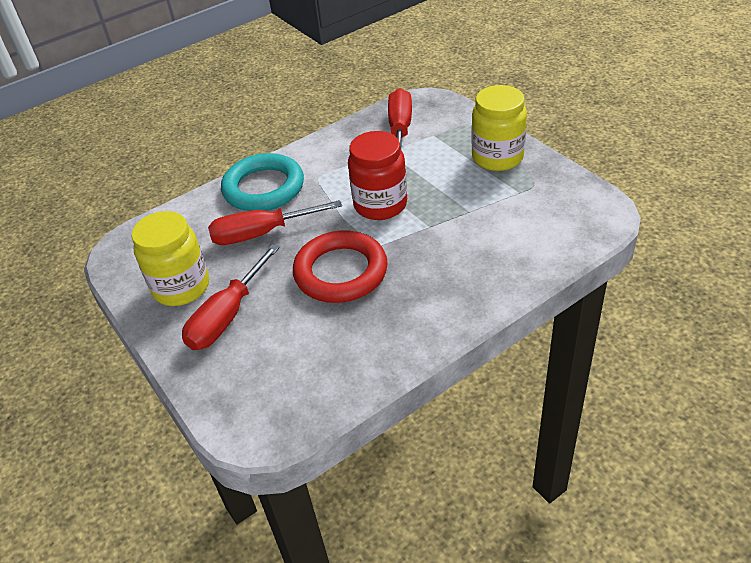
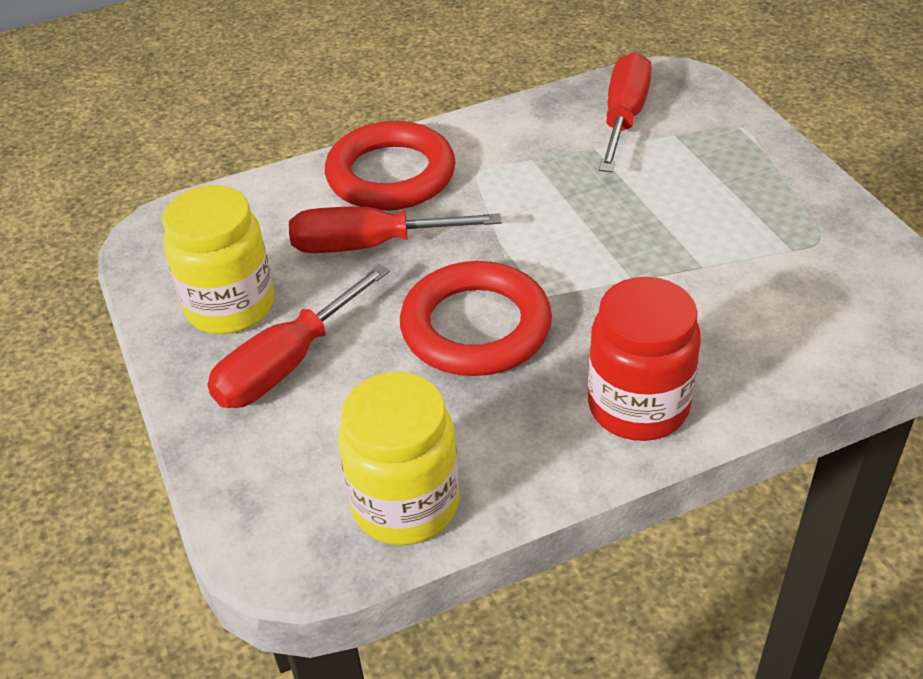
camera: 10 degrees right, 0 degrees up
turquoise ring [221,153,304,211] -> red ring [325,121,455,211]
red jar [348,131,407,220] -> red jar moved to [588,277,701,441]
yellow jar [471,85,527,171] -> yellow jar moved to [338,372,459,545]

